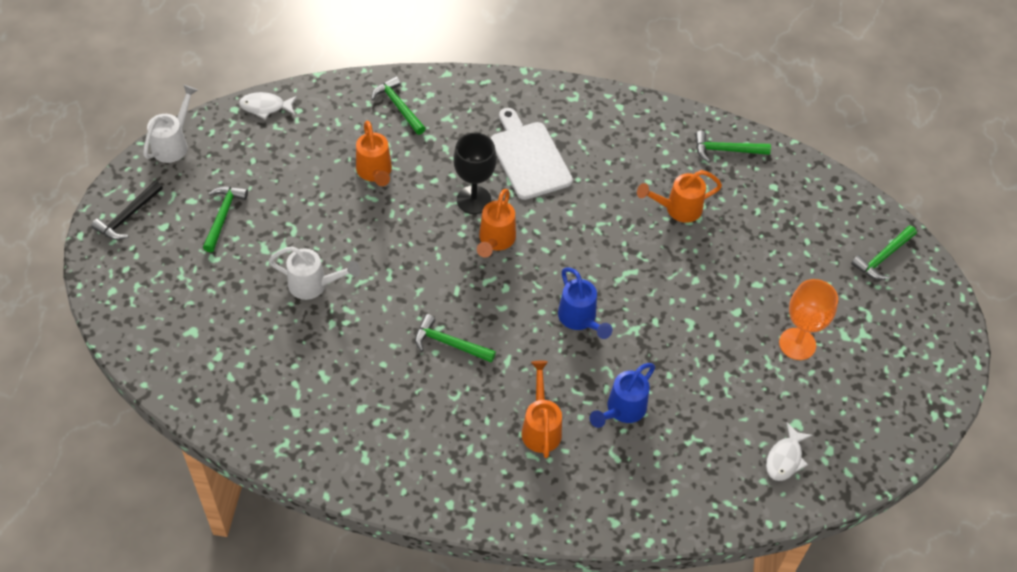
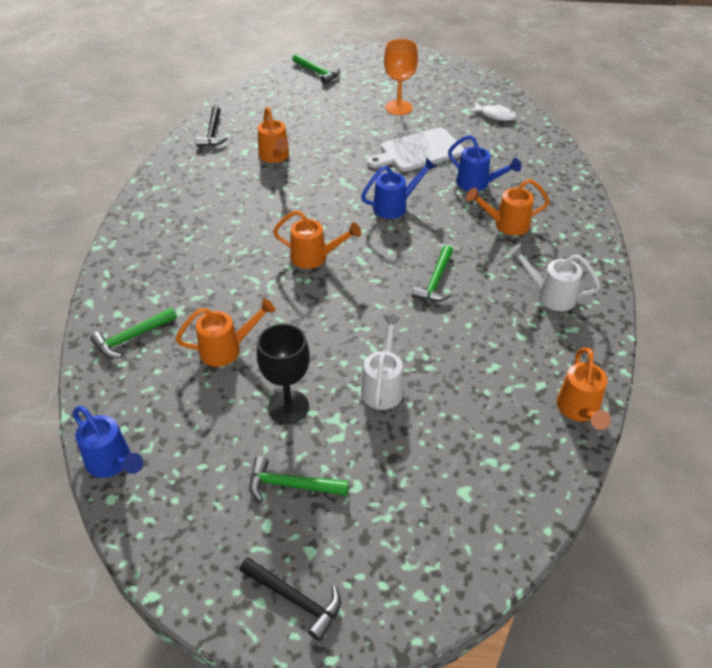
camera: 90 degrees left, 10 degrees down
white watering can [143,85,198,163] -> white watering can moved to [508,244,601,311]
white fish [239,92,297,119] -> blue watering can [73,406,143,478]
black goblet [453,133,497,214] -> black goblet moved to [256,323,310,424]
white cutting board [491,108,573,200] -> white cutting board moved to [367,128,464,171]
green hammer [695,131,771,162] -> black hammer [196,107,228,147]
none -> orange watering can [557,348,611,430]

